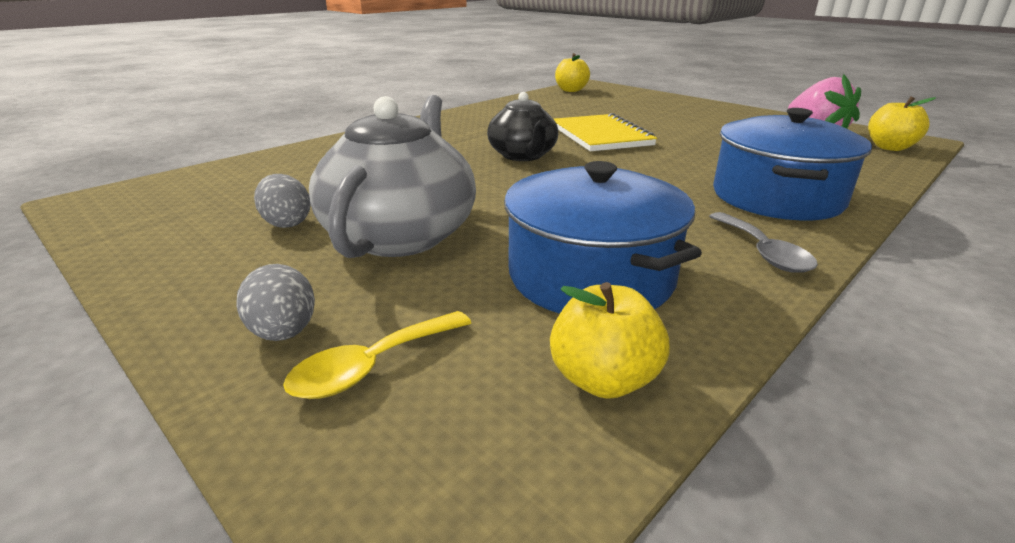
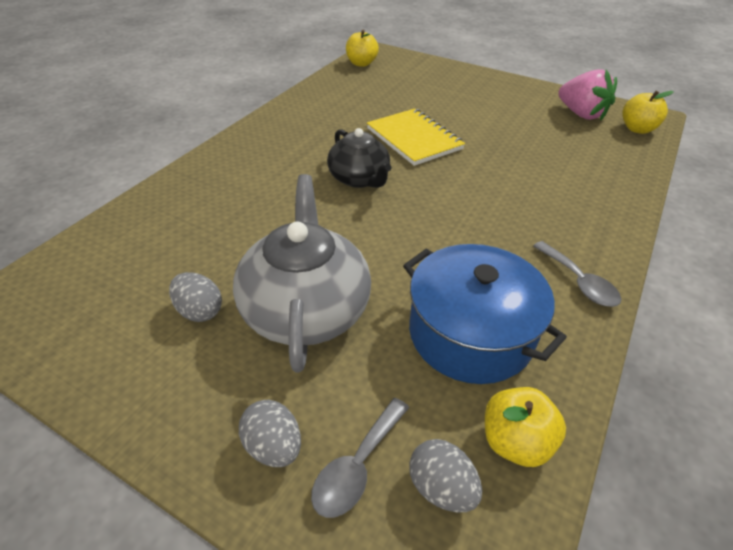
camera: 15 degrees left, 15 degrees up
yellow spoon [283,311,471,399] -> grey spoon [311,398,410,518]
blue pot [713,108,872,220] -> none
none -> grey egg [409,439,482,512]

